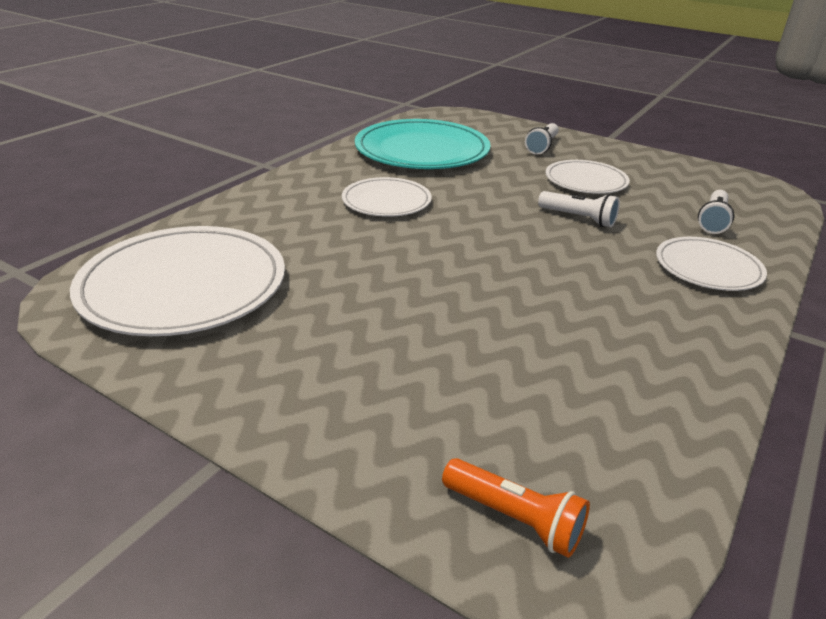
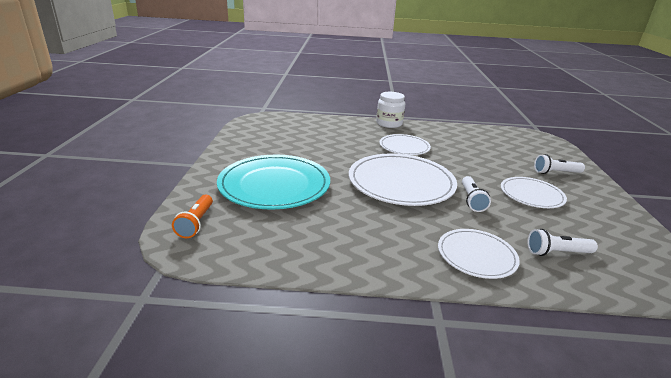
camera: 60 degrees right, 5 degrees down
white plate [70,226,285,336] -> white plate moved to [349,154,457,206]
turquoise plate [355,119,491,169] -> turquoise plate moved to [217,155,330,210]
none -> white jar [376,92,405,128]

